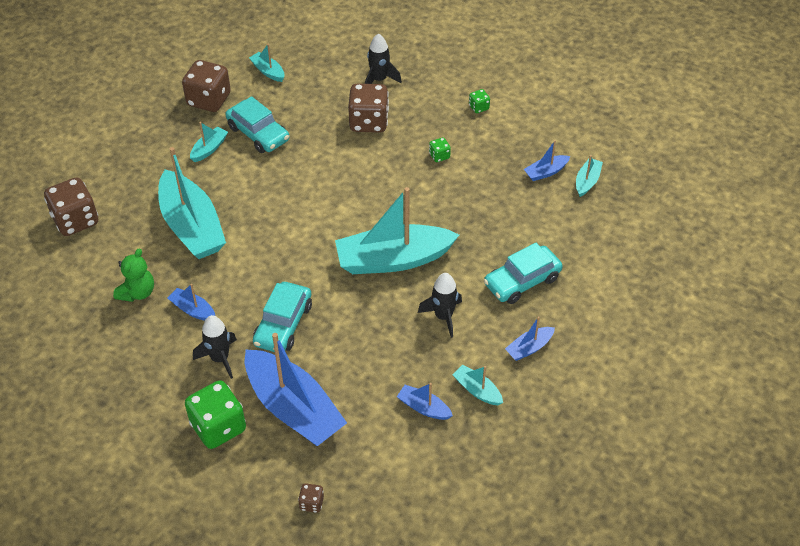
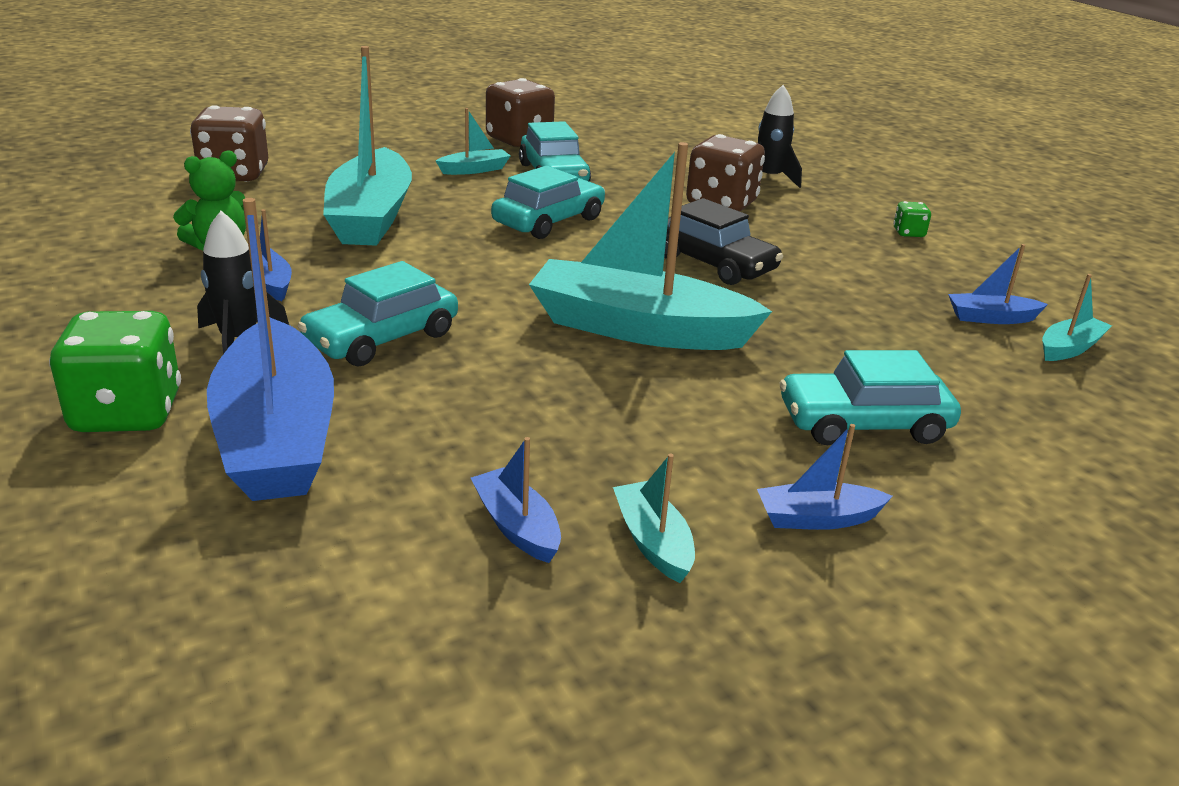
camera: 25 degrees right, 20 degrees down
turquoise boat [249,44,284,82] -> none
brown dice [298,483,324,513] -> none
black rocket [418,273,462,338] -> none
green dice [429,137,451,162] -> none
none -> turquoise car [491,166,605,239]
none -> black car [664,198,783,285]

